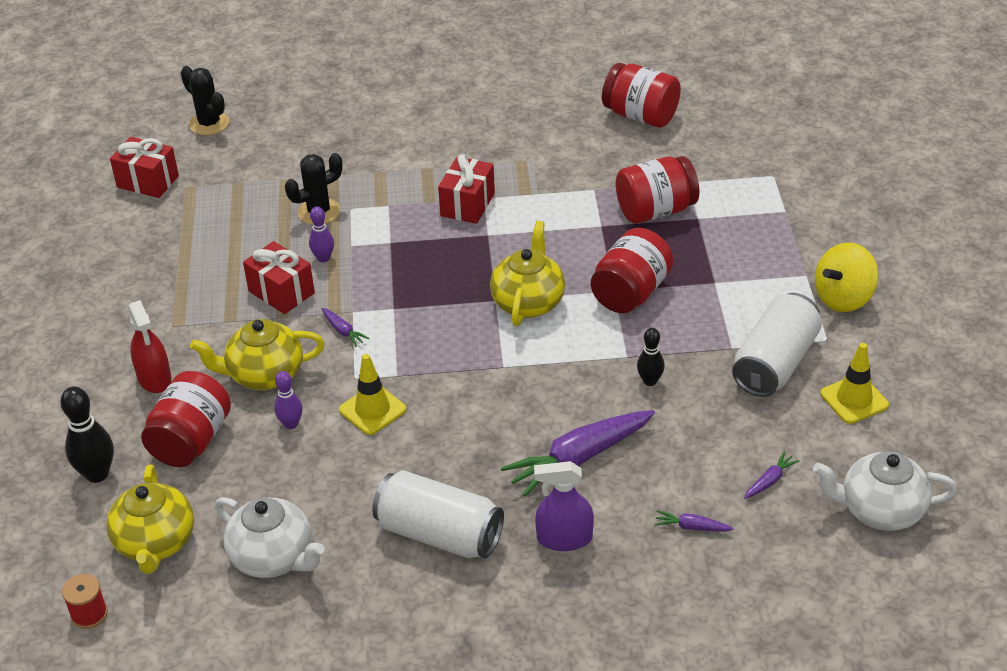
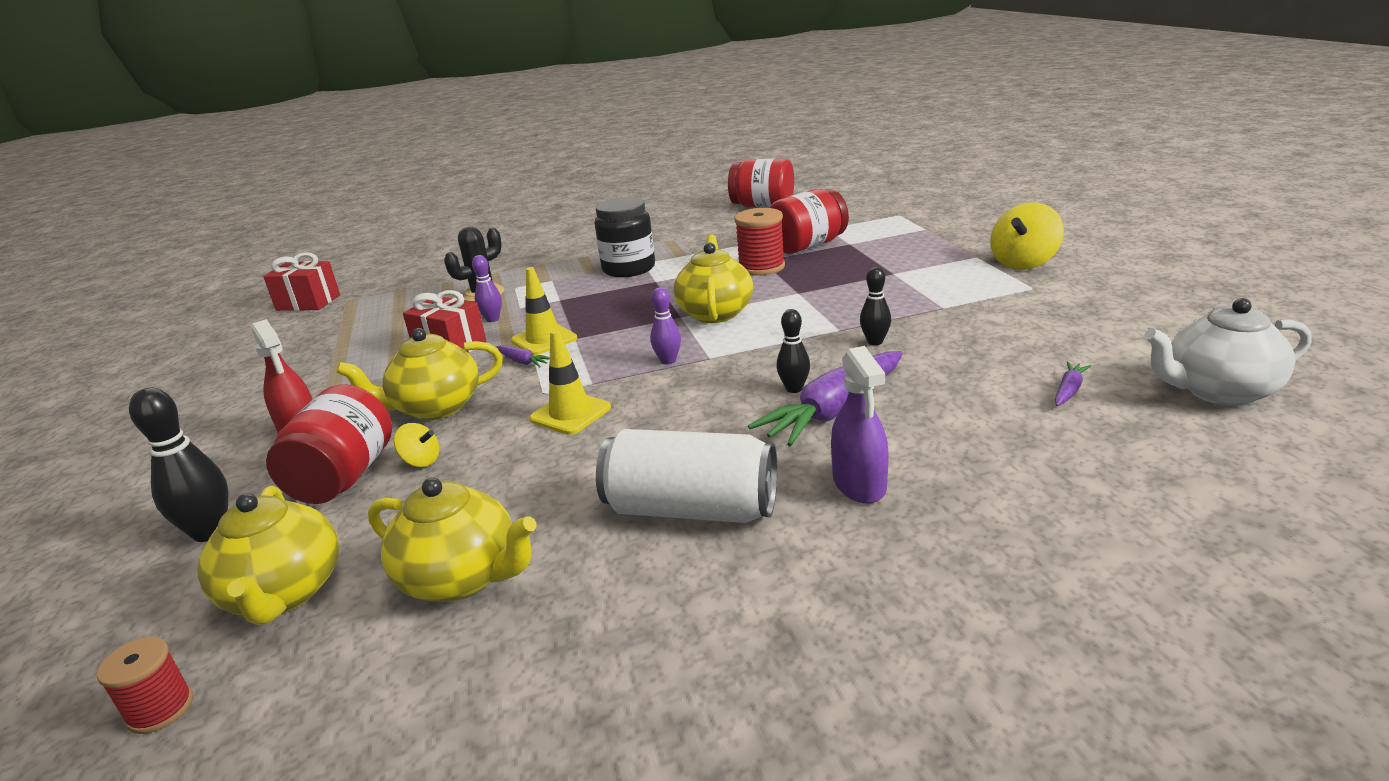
camera: 10 degrees left, 15 degrees down
black cactus [181,66,229,135] -> none
white teapot [215,497,325,578] -> yellow teapot [368,477,537,602]
purple bowling pin [274,371,303,429] -> purple bowling pin moved to [650,287,681,365]
red gift [438,154,495,224] -> black jar [595,197,655,277]
purple spray bottle [534,461,594,551] -> purple spray bottle turned 90 degrees counterclockwise [831,346,889,504]
red jar [591,228,673,313] -> none
purple carrot [655,510,734,532] -> none
white can [732,293,822,397] -> none
yellow traffic cone [820,343,889,424] -> yellow traffic cone moved to [511,267,577,355]
none -> yellow spinning top [394,423,439,467]
none -> red spool [734,208,785,276]
none -> black bowling pin [776,309,810,393]

